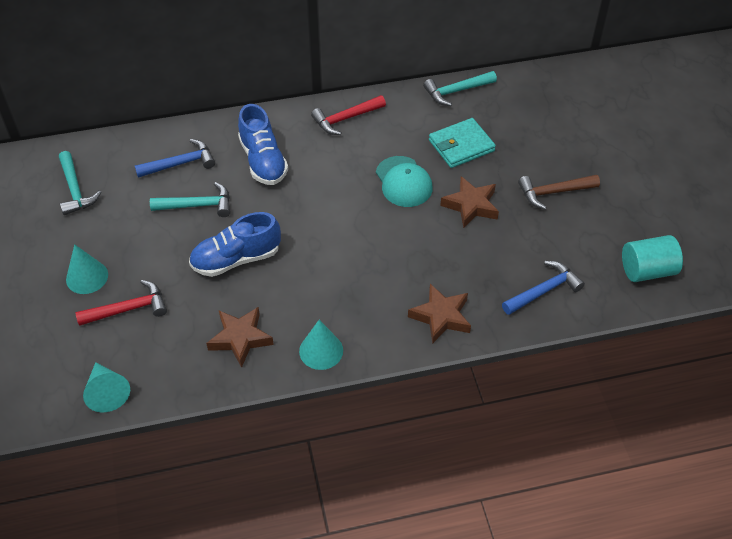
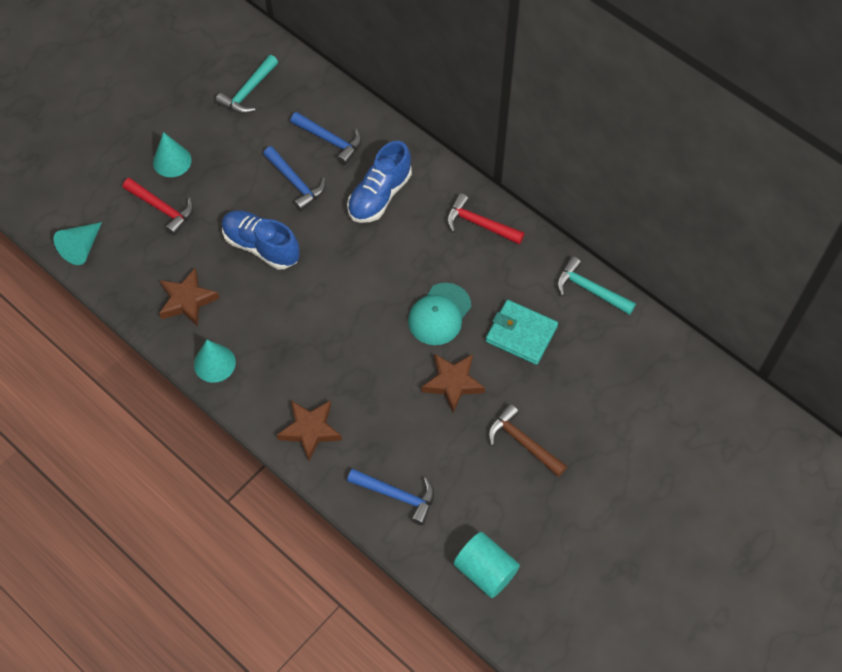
camera: 55 degrees right, 10 degrees up
turquoise hammer [150,182,230,217] -> blue hammer [263,146,326,211]

